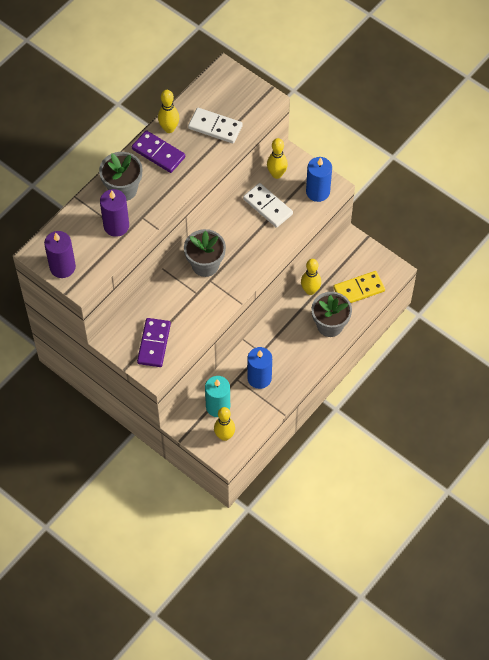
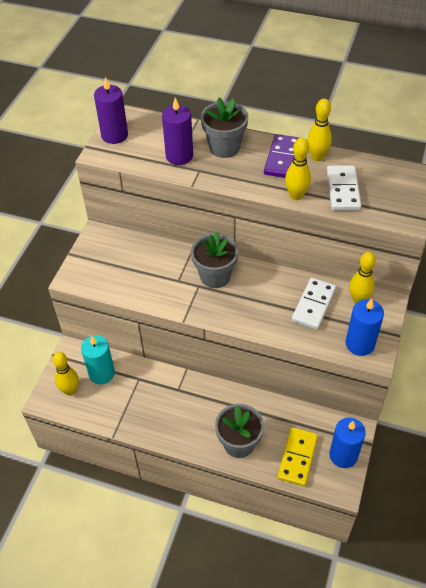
camera: 70 degrees right, 10 degrees down
purple domino [137,318,171,367] -> none
blue candle [247,347,272,389] -> blue candle moved to [329,418,366,468]
yellow bowling pin [301,259,321,295] -> yellow bowling pin moved to [285,138,311,200]
yellow domino [333,271,385,303] -> yellow domino turned 60 degrees clockwise [278,427,318,486]

